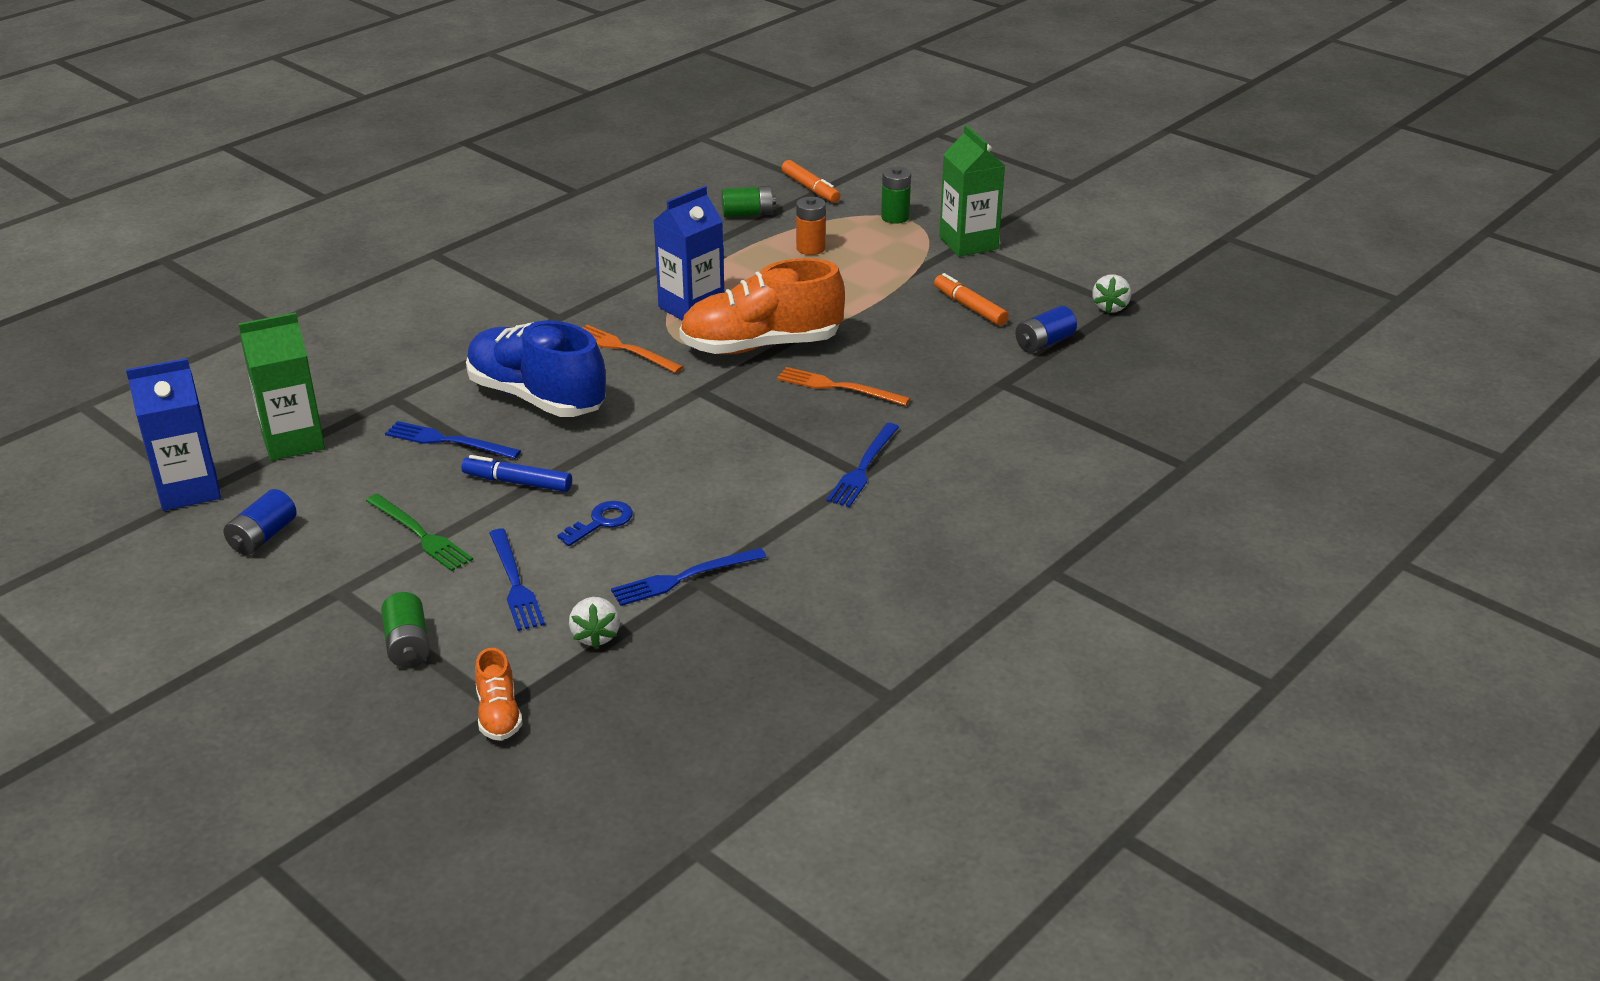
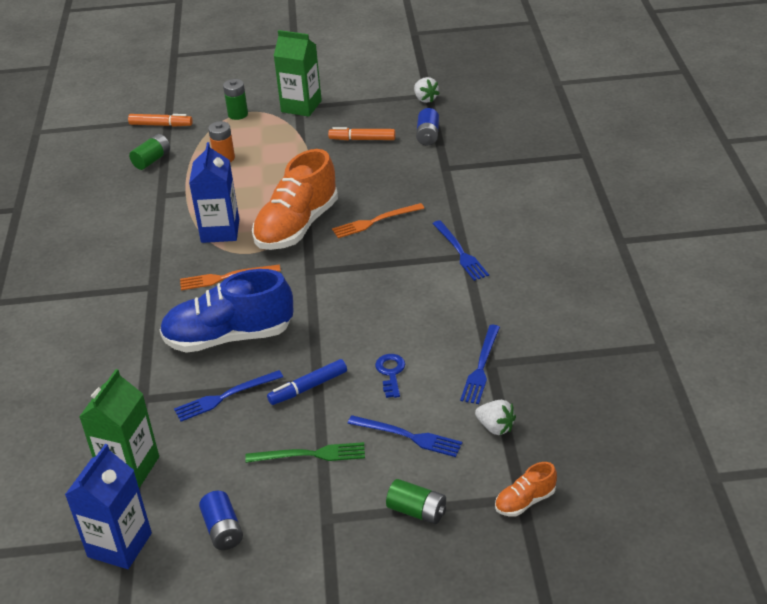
camera: 45 degrees left, 5 degrees up
orange shoe [475,648,523,741] -> orange shoe turned 120 degrees clockwise [495,462,557,516]

